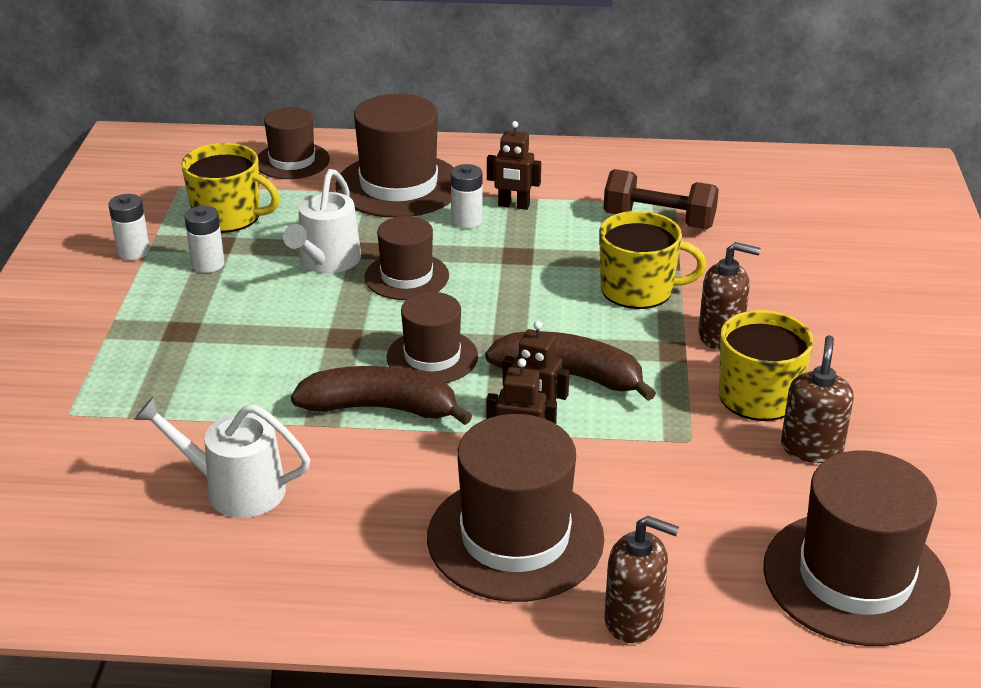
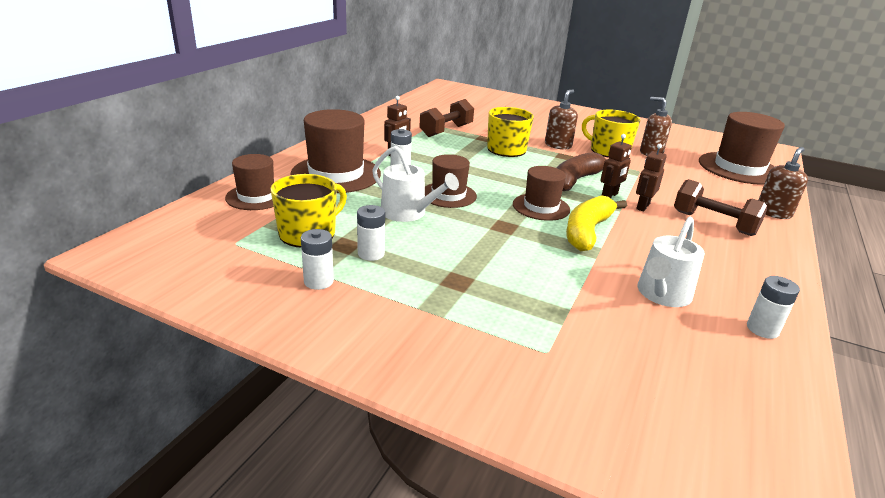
camera: 70 degrees left, 5 degrees down
brown banana [291,366,472,425] -> yellow banana [566,195,627,251]
brown hat [427,414,605,602] -> brown dumbbell [674,179,768,236]
none -> white battery [747,276,800,339]

